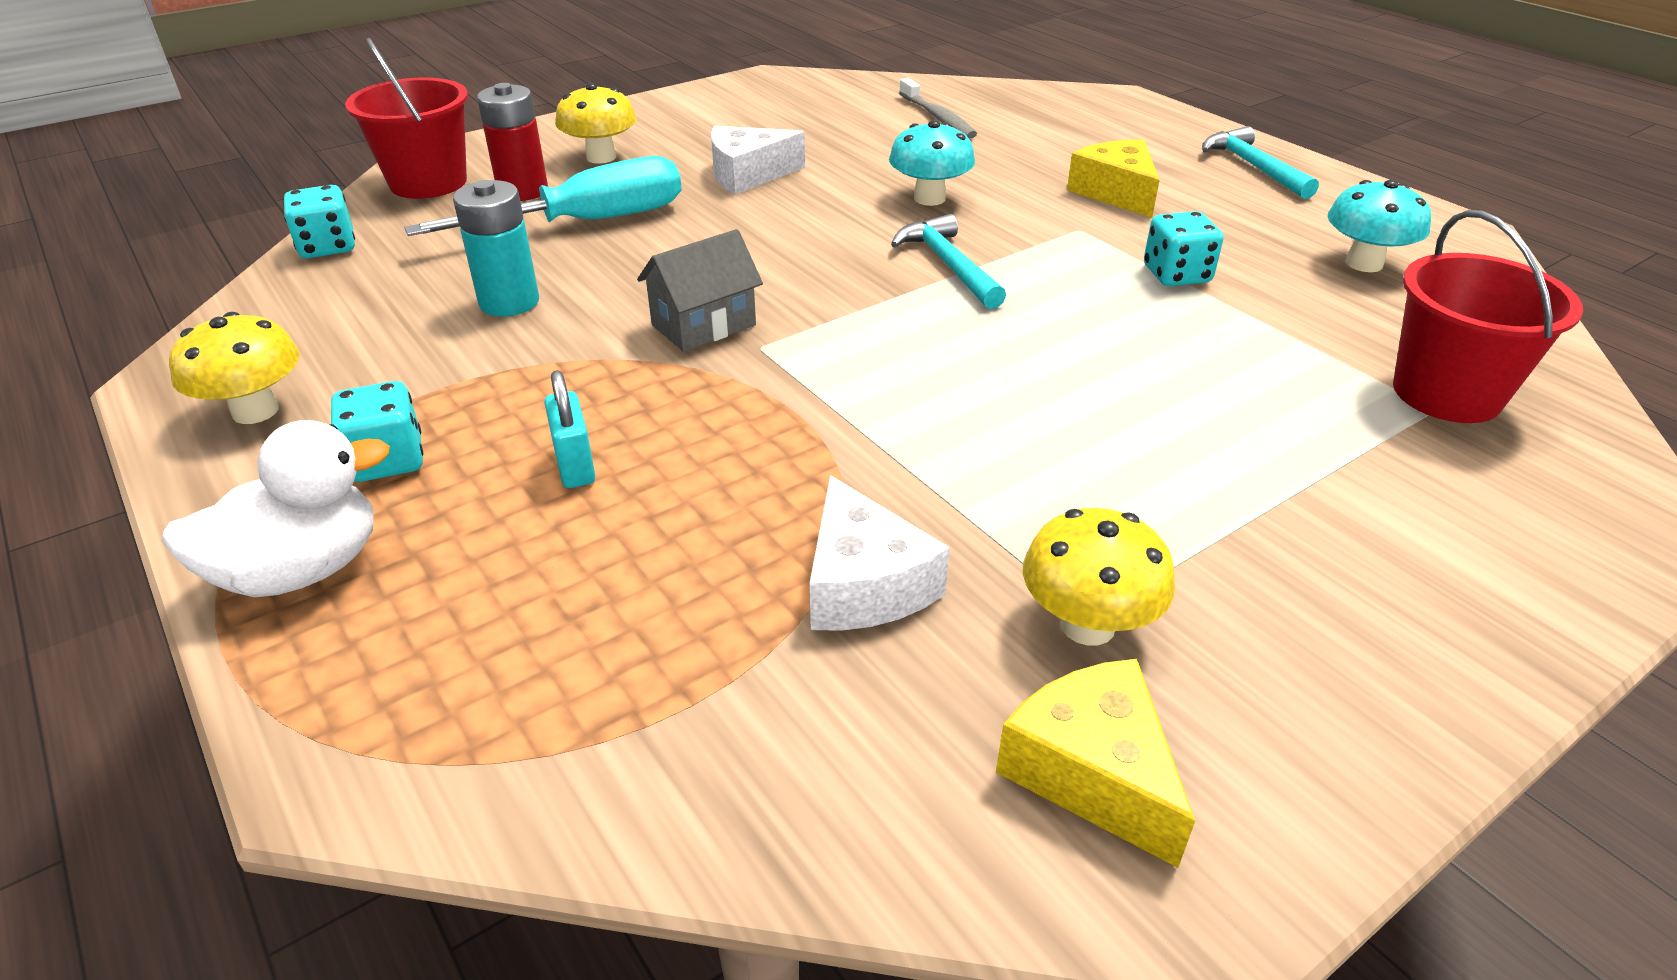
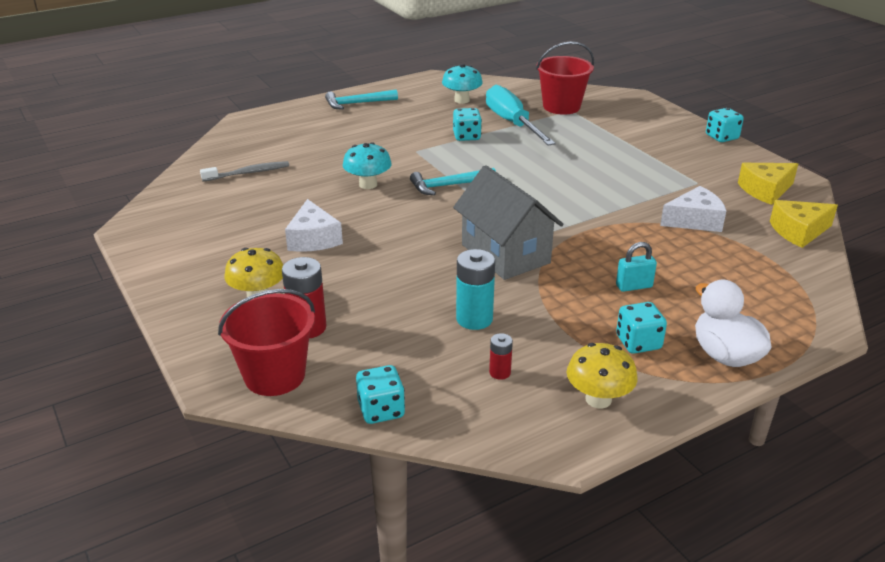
camera: 85 degrees left, 5 degrees down
turquoise screwdriver [404,156,682,236] -> turquoise screwdriver moved to [486,85,556,146]
grey house [637,229,763,352] -> grey house [453,165,563,280], size x1.66
yellow mushroom [1023,508,1175,646] -> none
yellow cheese [1067,140,1160,218] -> yellow cheese moved to [770,200,838,248]
none -> red battery [489,333,513,380]
none -> turquoise dice [706,108,744,142]

